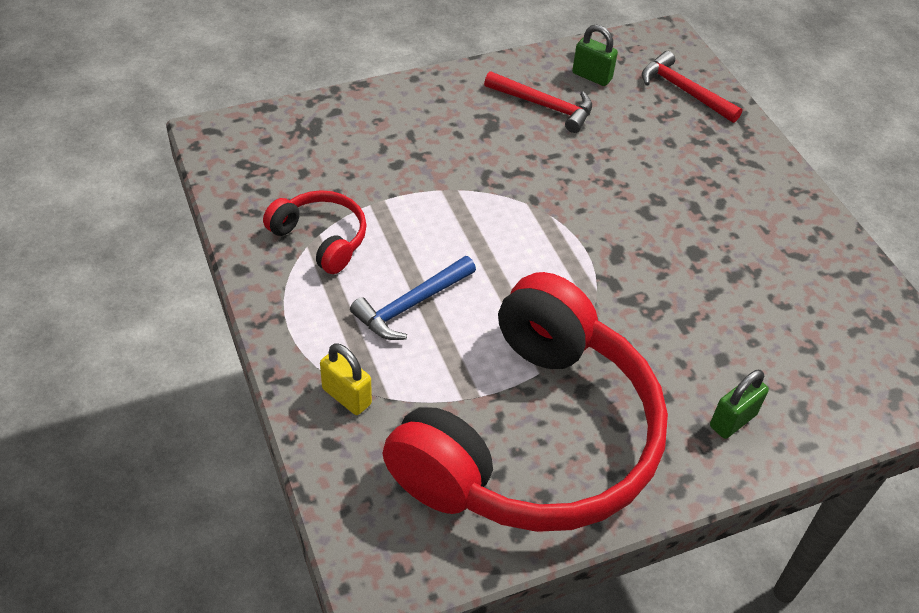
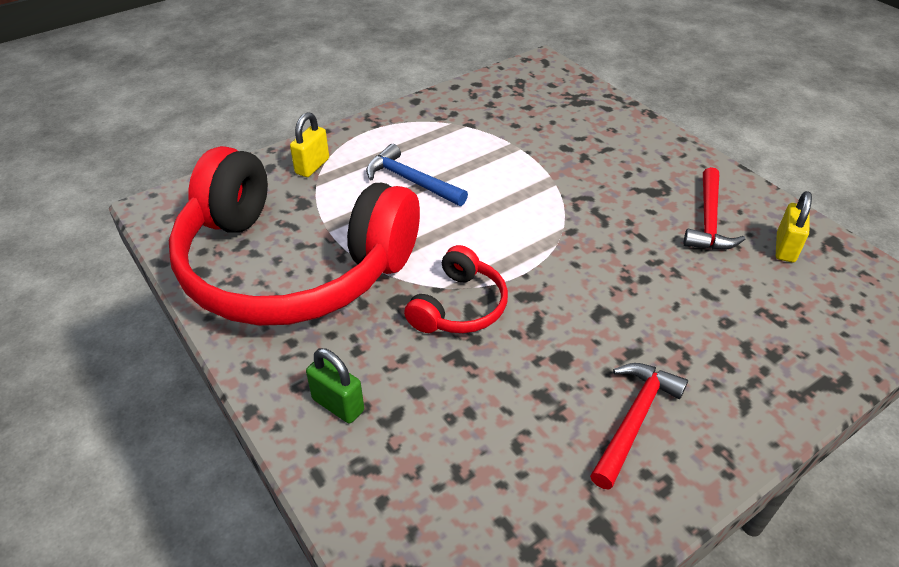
camera: 80 degrees right, 5 degrees down
red headphones [263,190,367,274] -> red headphones moved to [404,245,508,333]
green padlock [572,25,618,86] -> yellow padlock [776,191,812,263]
red hammer [642,51,742,123] -> red hammer moved to [590,363,688,489]

